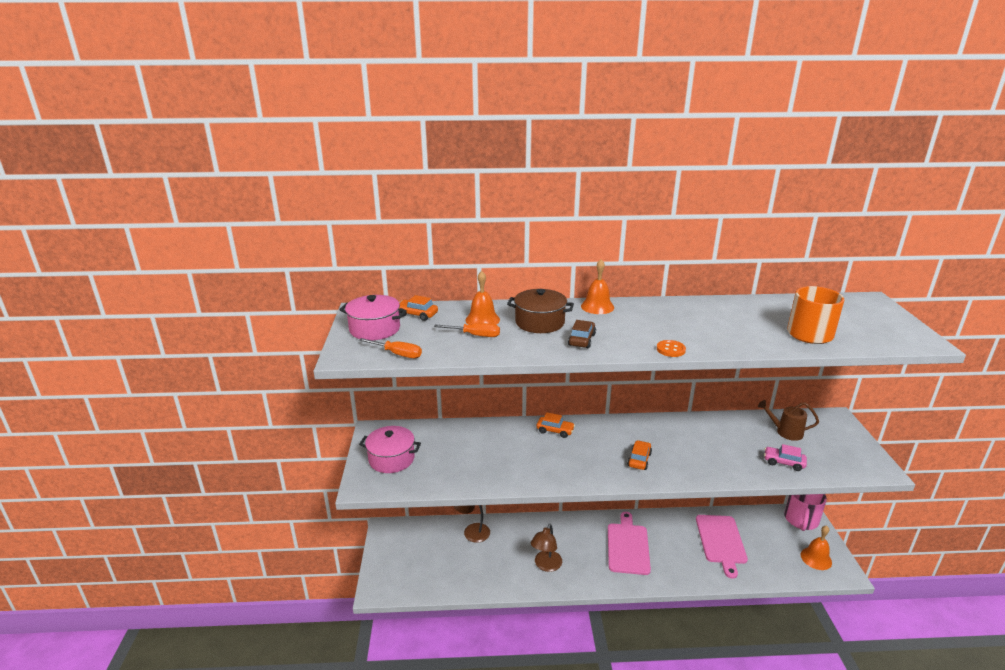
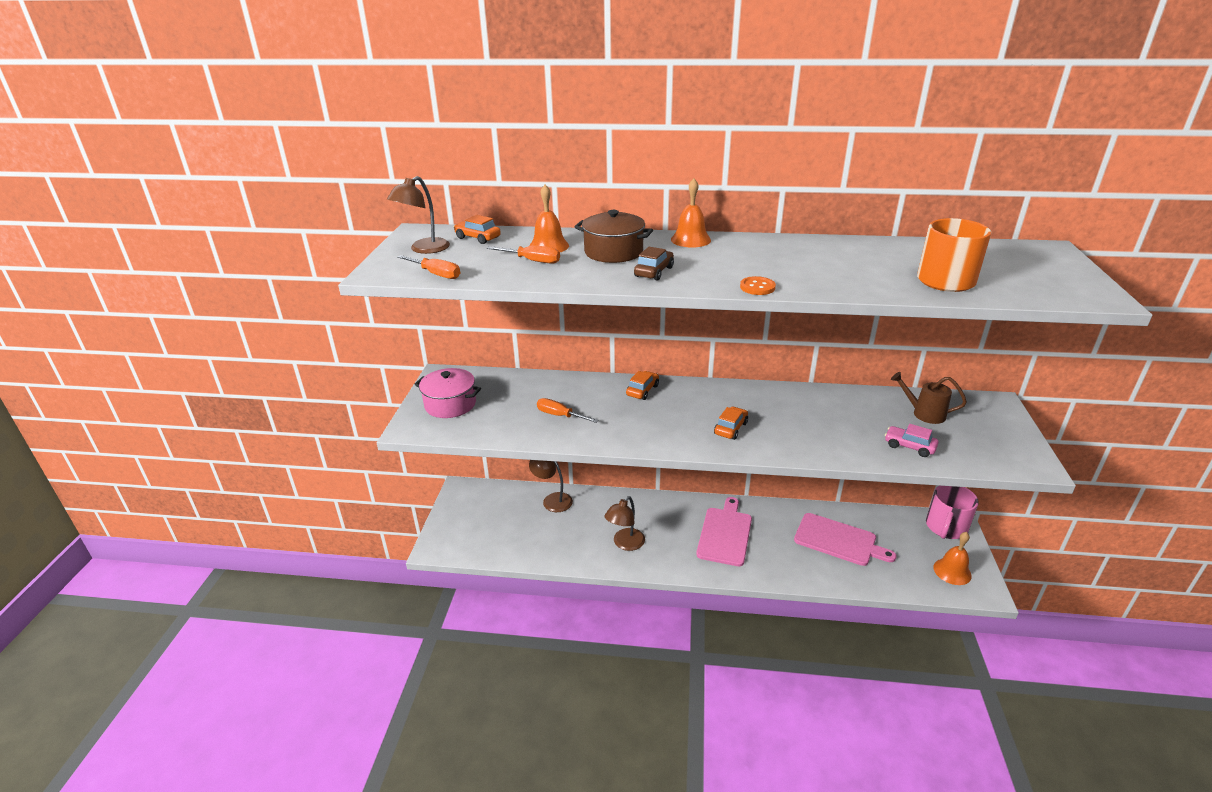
camera: 10 degrees right, 5 degrees up
pink pot [339,295,407,340] -> brown lamp [387,176,450,254]
orange car [537,412,575,438] -> orange car turned 90 degrees counterclockwise [626,371,659,400]
pink cutting board [696,515,748,579] -> pink cutting board turned 75 degrees counterclockwise [794,513,897,566]
none -> orange screwdriver [537,398,599,423]

